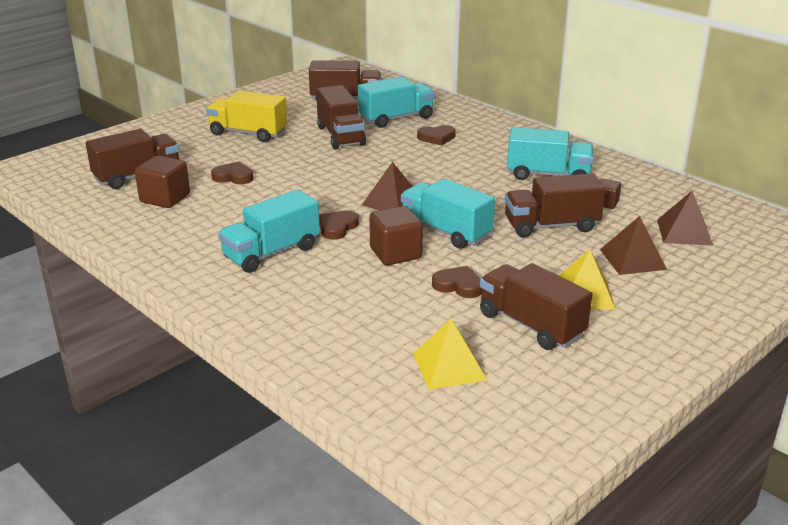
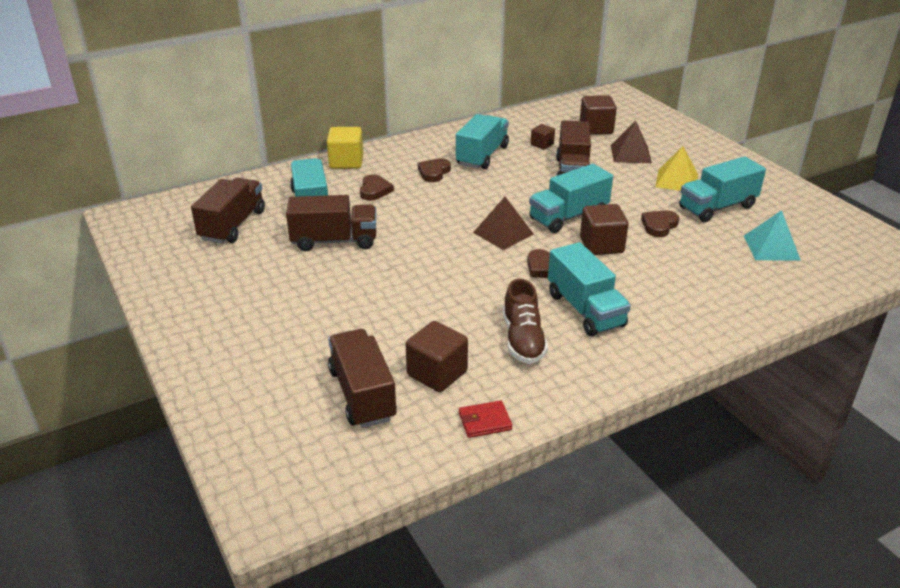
camera: 75 degrees left, 5 degrees up
yellow truck [206,90,287,142] -> none
brown heart [211,161,254,184] -> brown heart moved to [418,158,451,182]
yellow pyramid [413,319,487,390] -> turquoise pyramid [744,210,801,261]
brown truck [480,263,593,350] -> turquoise truck [679,156,766,222]
brown pyramid [657,191,713,246] -> brown cube [580,95,617,135]
none -> yellow cube [327,127,363,169]
none -> red wallet [459,401,512,438]
none -> brown shoe [503,279,548,364]

